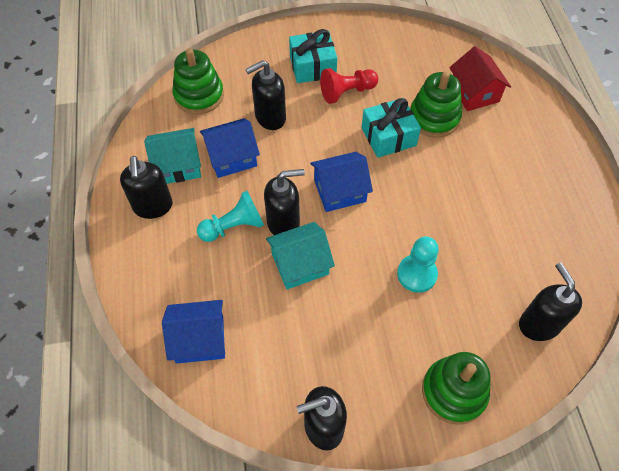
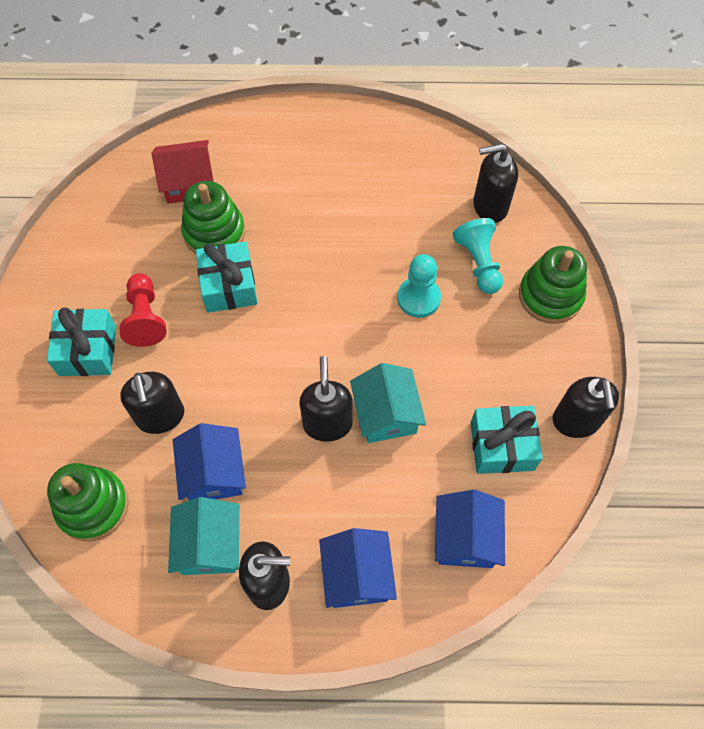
camera: 80 degrees left, 5 degrees up
turquoise pawn [197,191,264,242] -> turquoise pawn moved to [453,218,503,294]
blue house [310,152,373,212] -> blue house moved to [319,528,397,608]
none -> turquoise gift [471,406,543,474]

